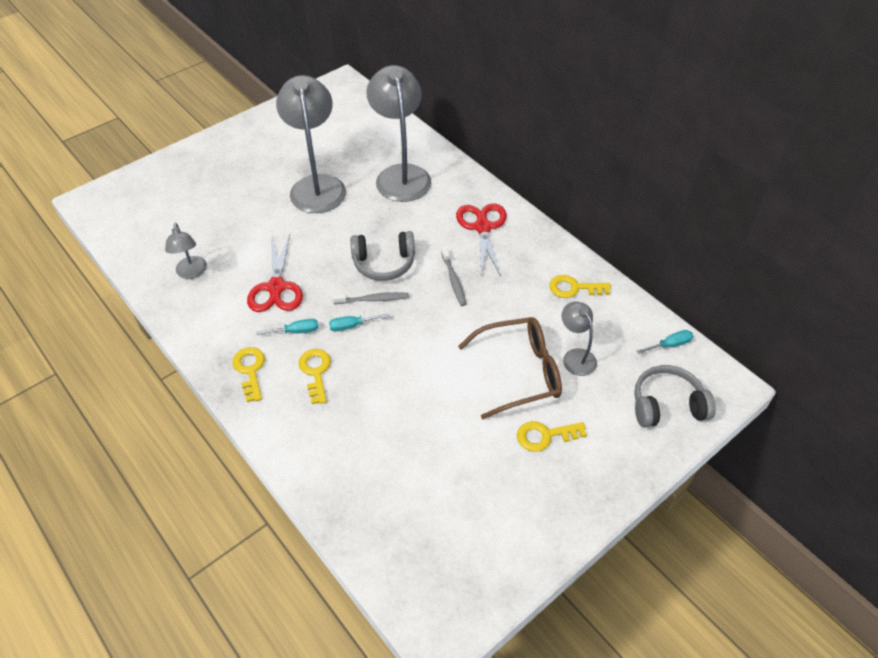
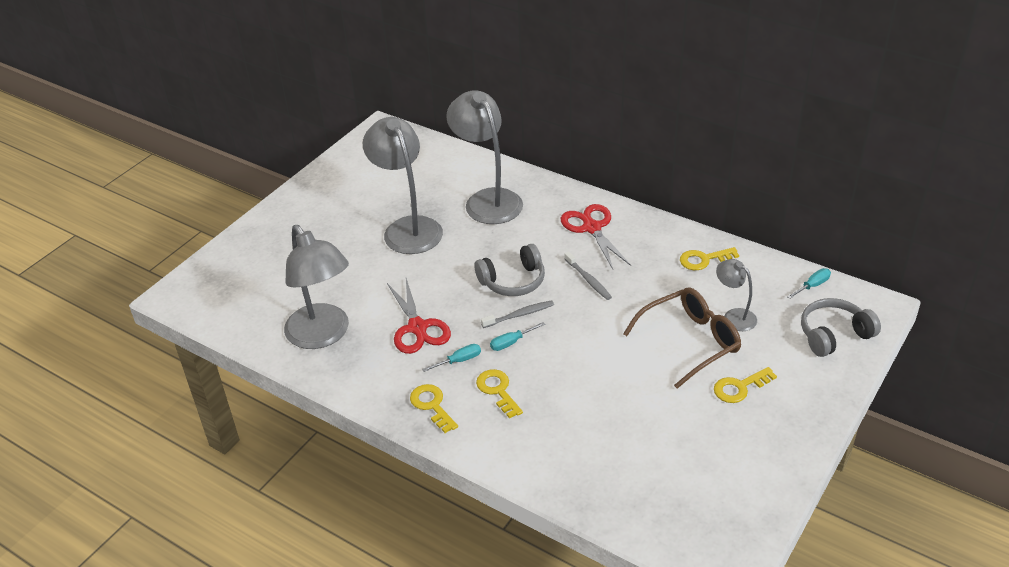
camera: 15 degrees left, 10 degrees down
grey lamp [165,223,207,279] -> grey lamp [284,225,349,349], size x1.99

